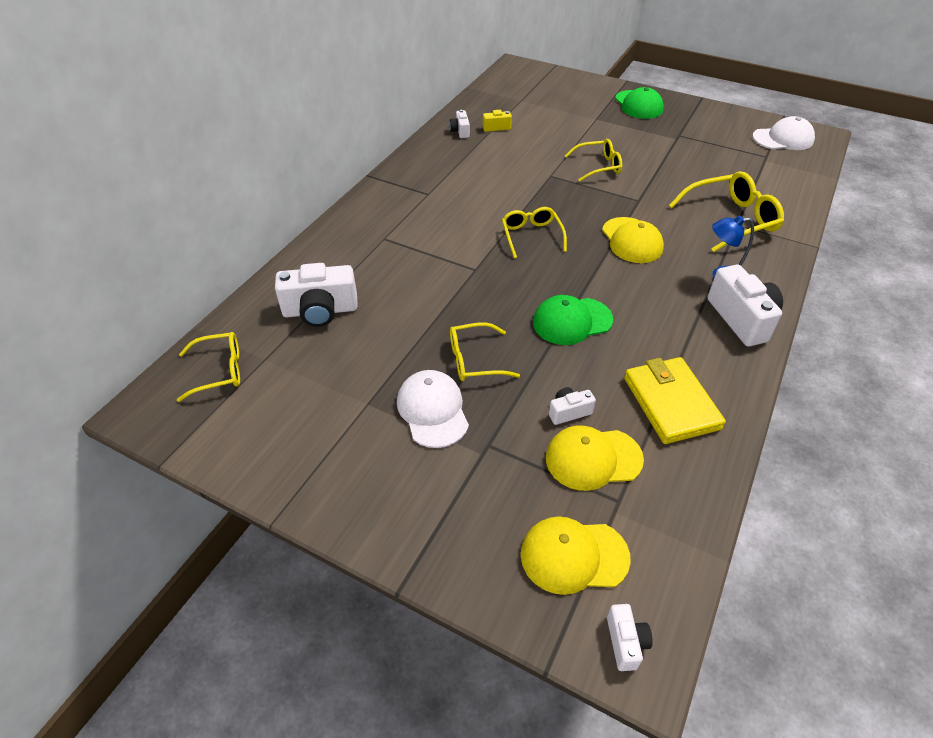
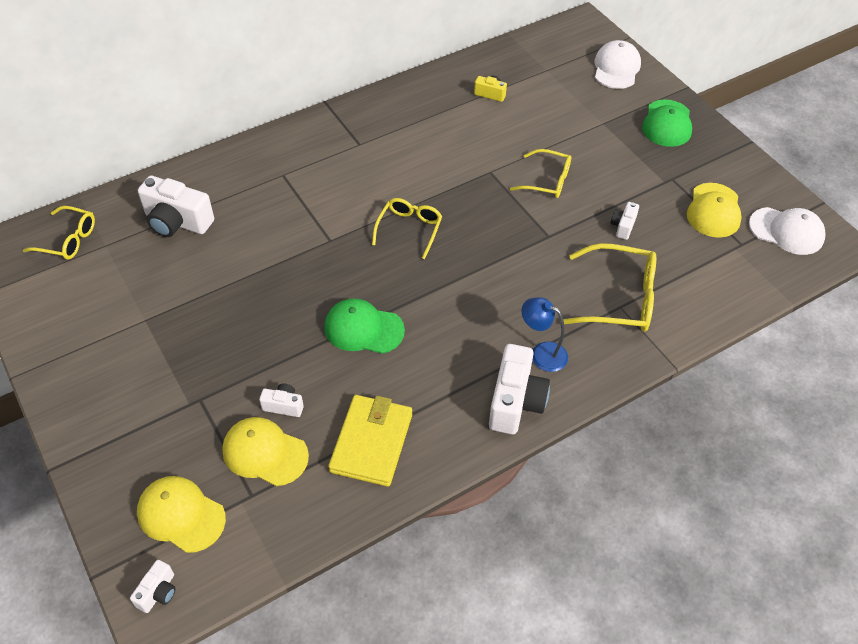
camera: 30 degrees right, 5 degrees up
white cap [397,370,469,448] -> white cap moved to [595,40,641,89]
white camera [449,110,470,138] -> white camera moved to [610,202,639,240]
yellow glasses [450,322,520,381] -> none
yellow cap [602,217,664,263] -> yellow cap moved to [687,183,742,238]

